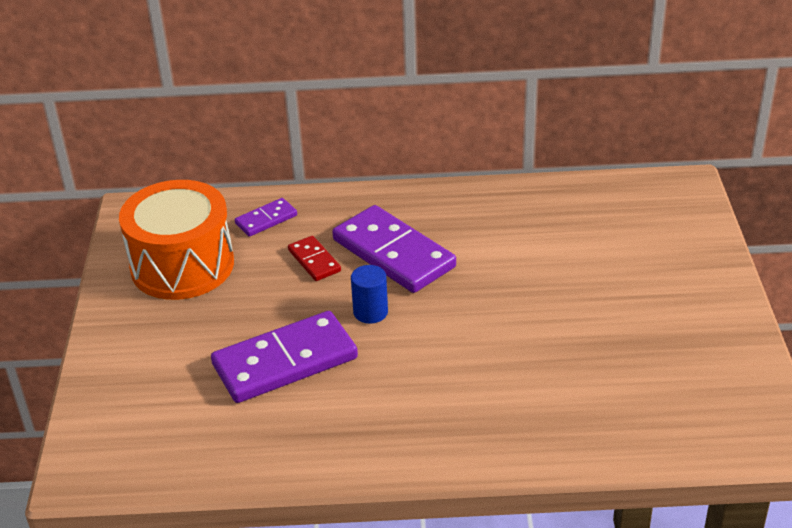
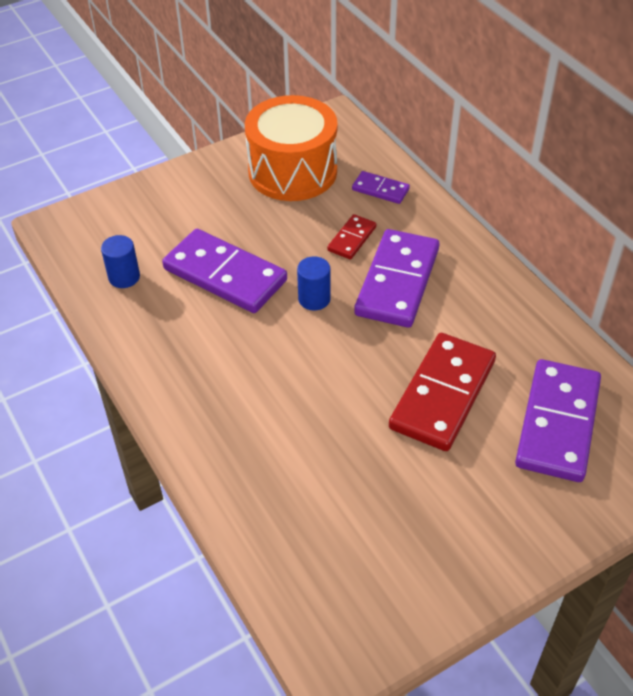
camera: 60 degrees right, 10 degrees up
none -> blue cylinder [101,235,140,288]
none -> red domino [389,333,496,451]
none -> purple domino [515,359,601,482]

